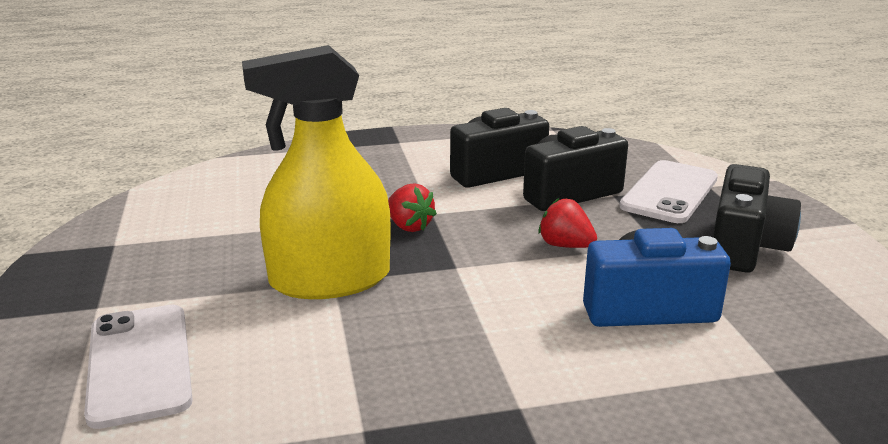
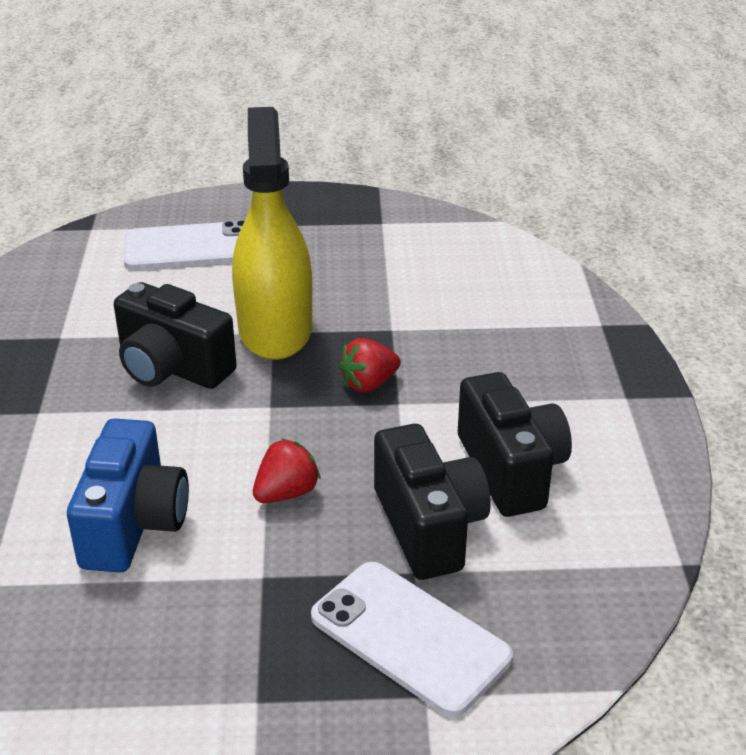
camera: 100 degrees right, 10 degrees up
black camera [713,164,801,273] -> black camera moved to [114,282,237,389]

